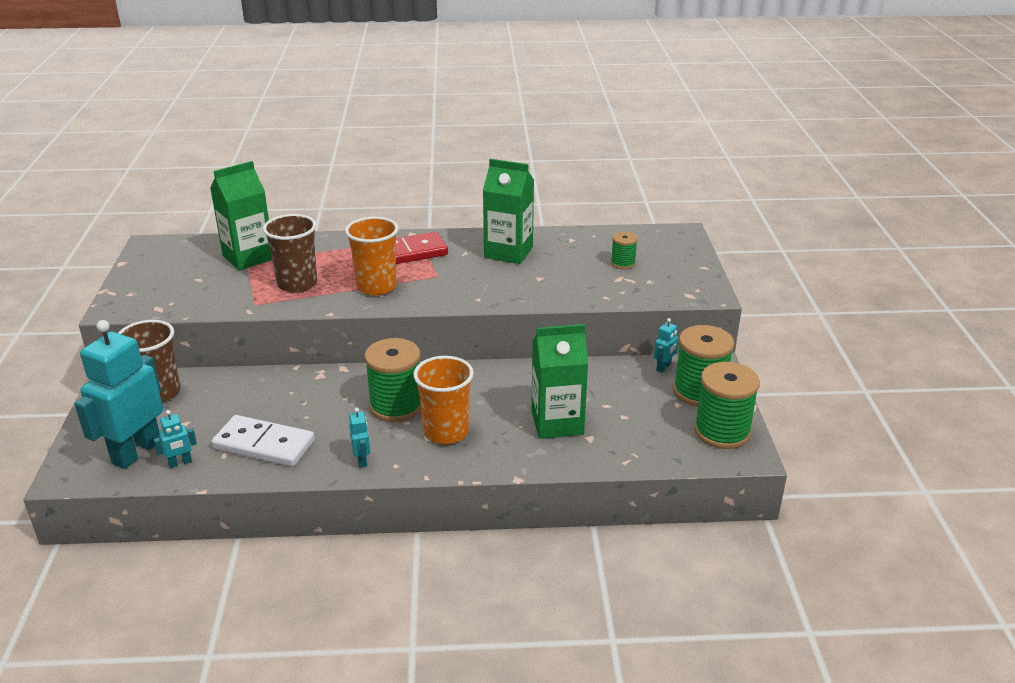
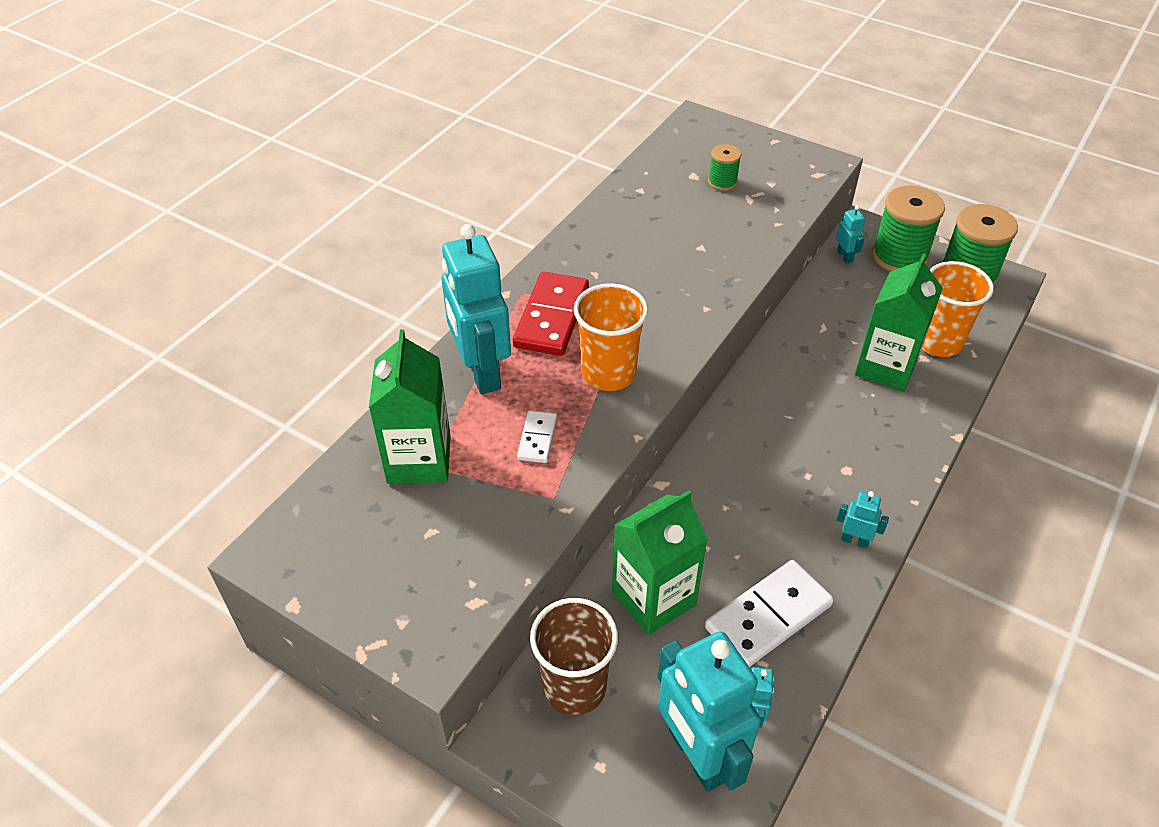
camera: 55 degrees left, 15 degrees up
brown cup [263,214,317,292] -> white domino [517,411,557,463]
green spool [364,338,421,422] -> none
orange cup [413,356,474,444] -> orange cup moved to [922,261,994,357]
green carton [483,159,534,264] -> green carton moved to [612,490,708,635]
none -> turquoise robot [441,224,511,394]

